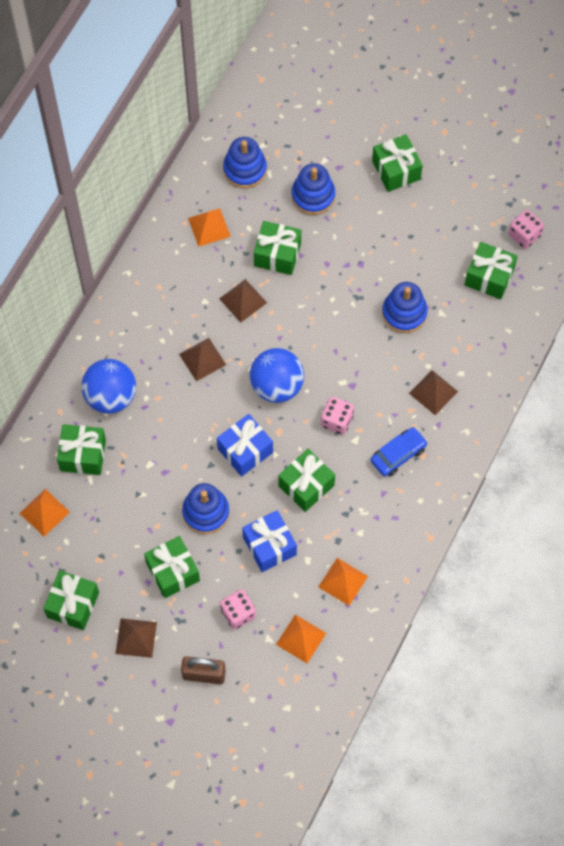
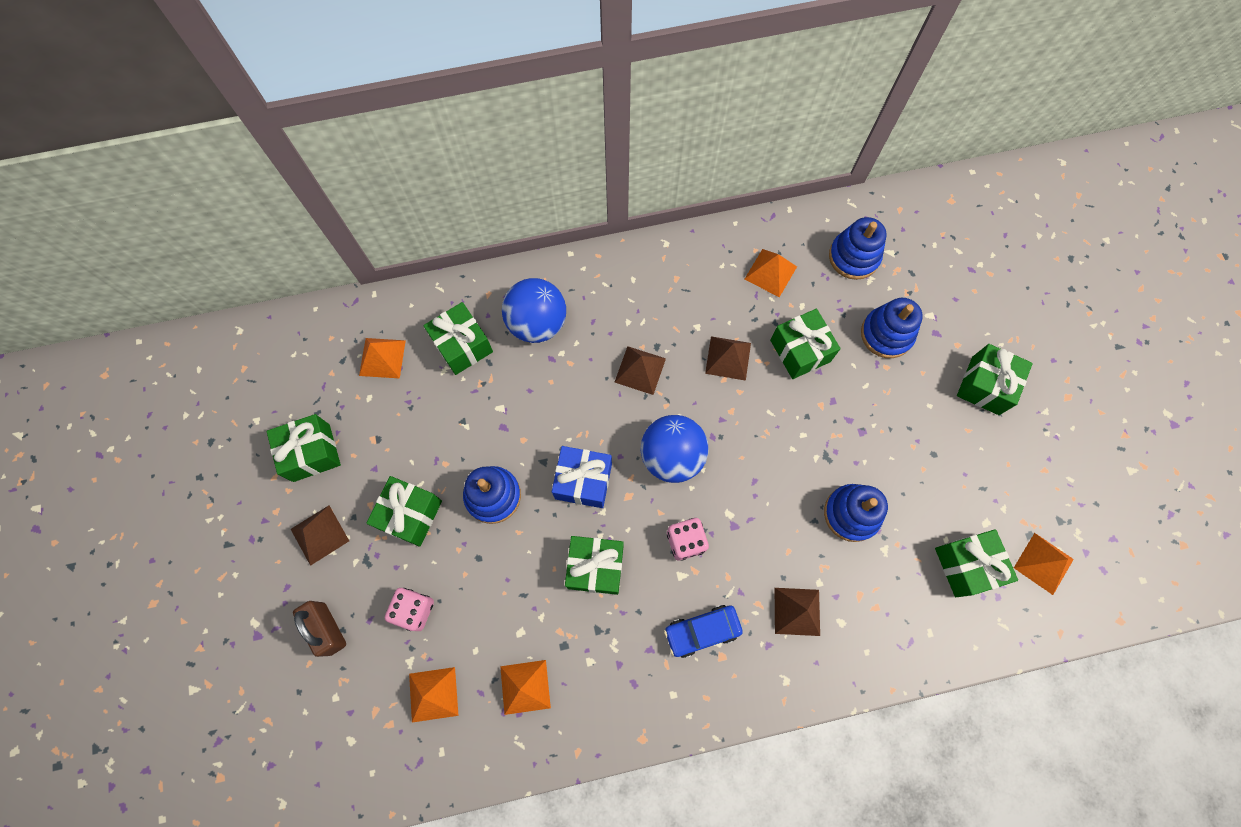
camera: 50 degrees right, 5 degrees up
blue gift [242,510,297,572] -> none
blue car [370,427,428,476] -> blue car turned 150 degrees clockwise [664,605,743,658]
pink dice [508,210,544,249] -> orange pyramid [1014,533,1074,595]

